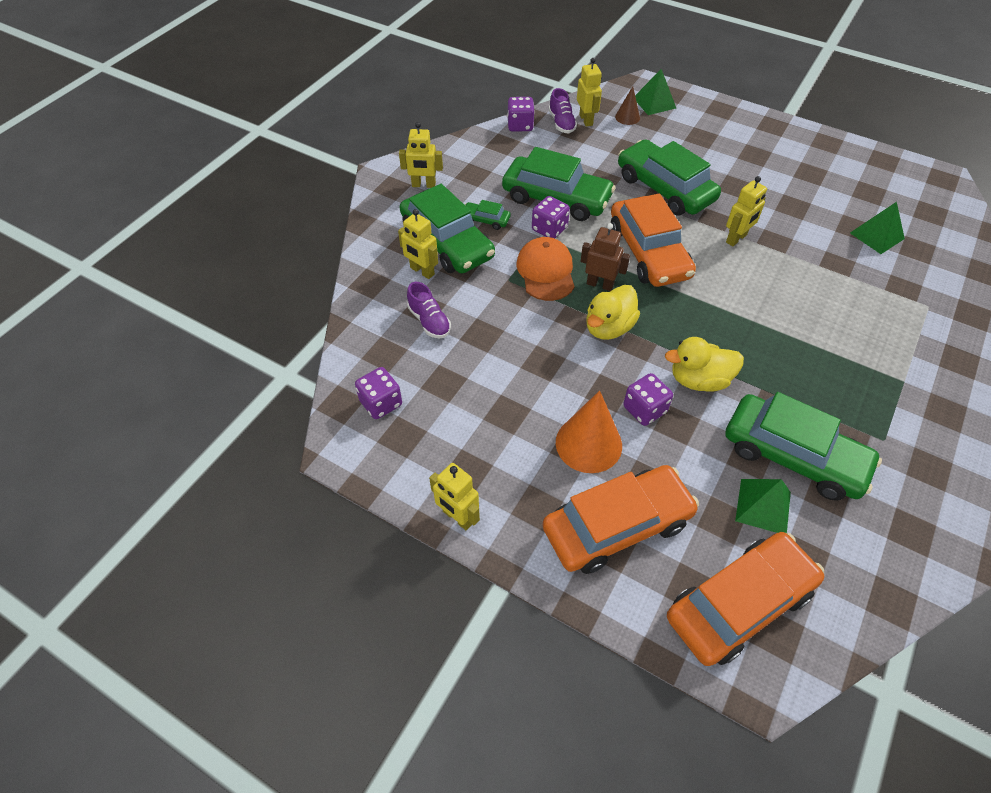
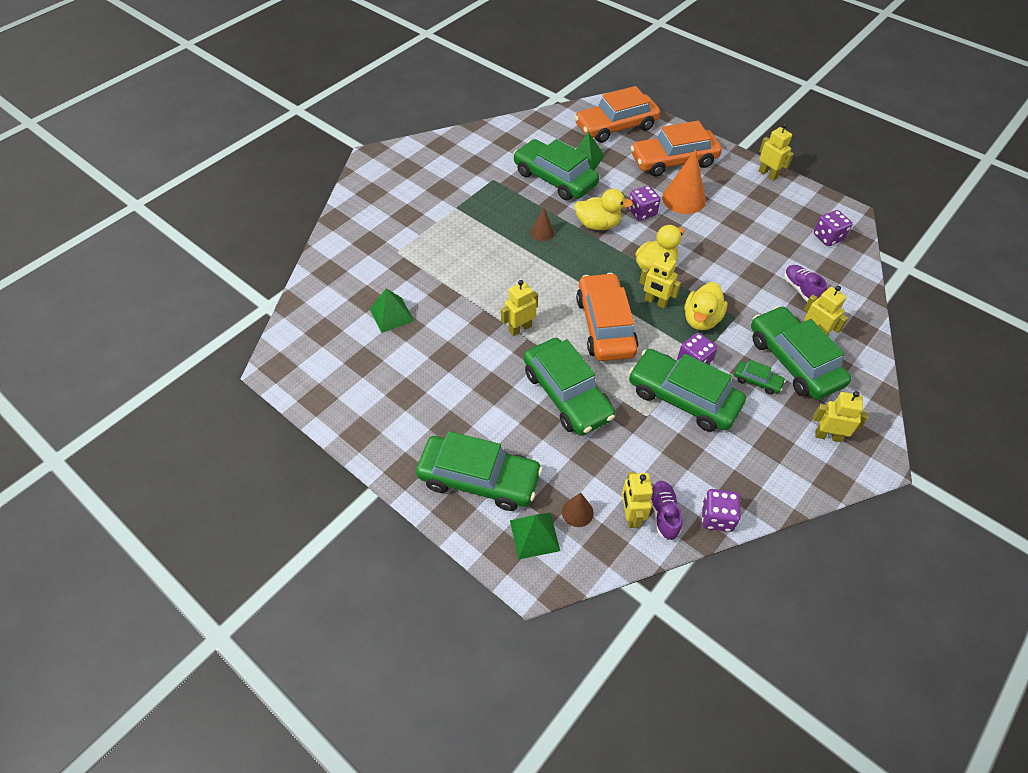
camera: 170 degrees left, 0 degrees up
orange cap [517,237,575,301] -> yellow duck [684,282,727,330]
brown robot [581,223,630,291] -> yellow robot [639,252,681,309]
none -> green car [416,431,543,511]
none -> brown cone [531,207,555,241]

